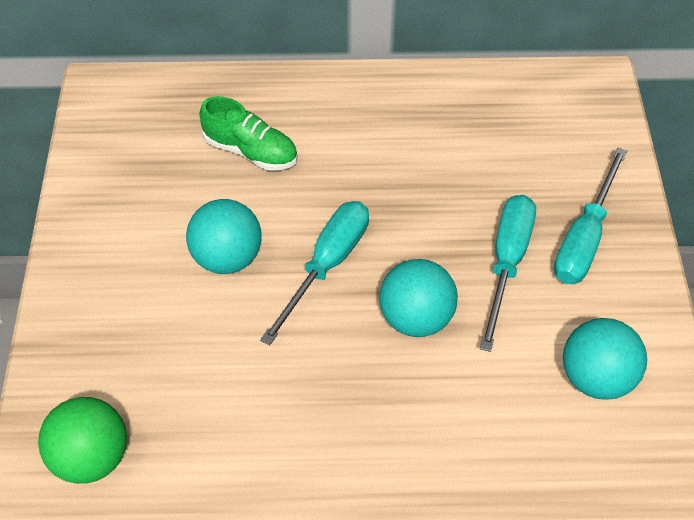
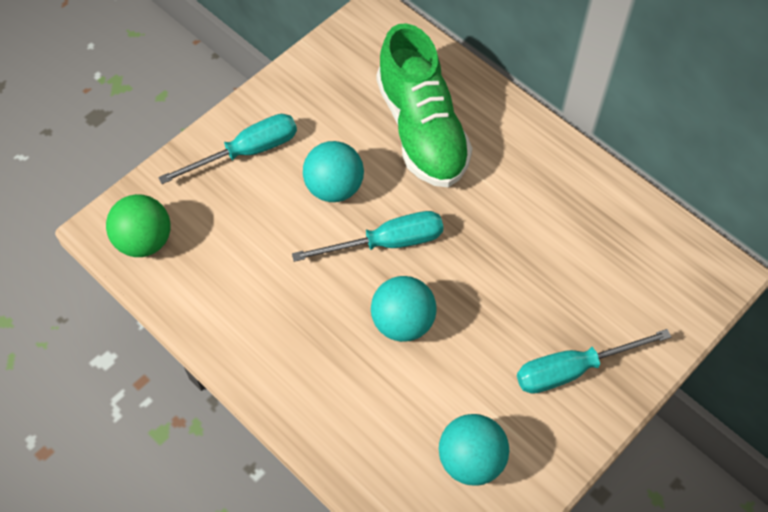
camera: 45 degrees right, 5 degrees up
green shoe [199,96,298,170] -> green shoe [377,23,472,187], size x1.81
turquoise screwdriver [480,195,536,352] -> turquoise screwdriver moved to [158,114,297,184]

